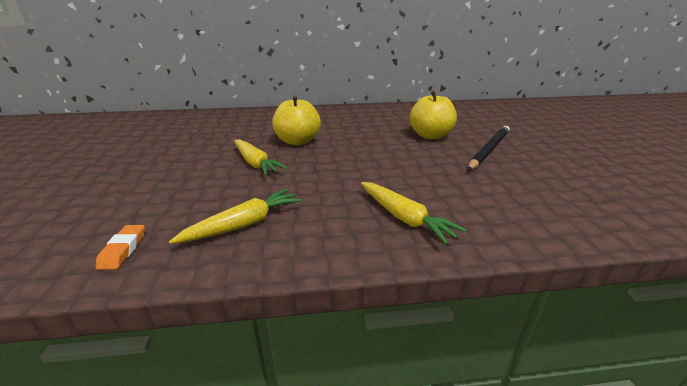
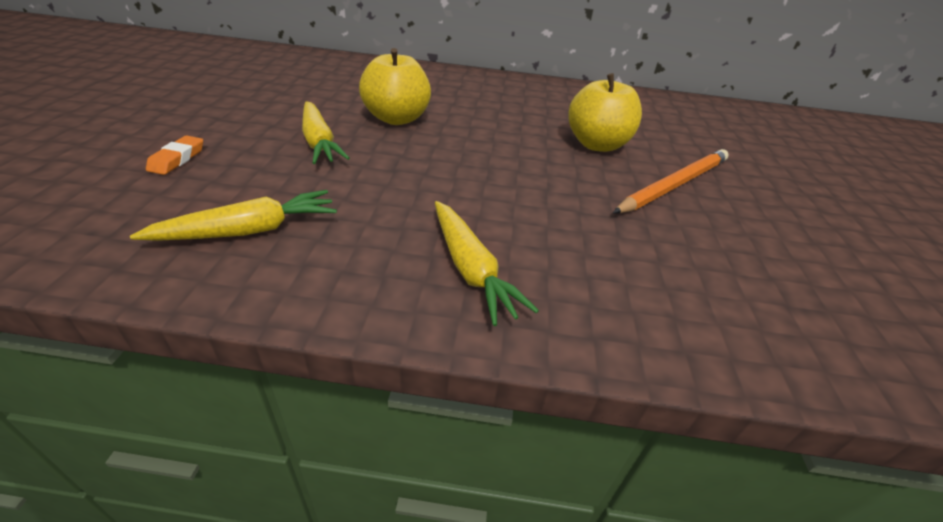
camera: 10 degrees right, 10 degrees up
orange eraser [95,225,145,270] -> orange eraser moved to [146,135,203,175]
black pencil [468,126,510,170] -> orange pencil [613,149,729,213]

